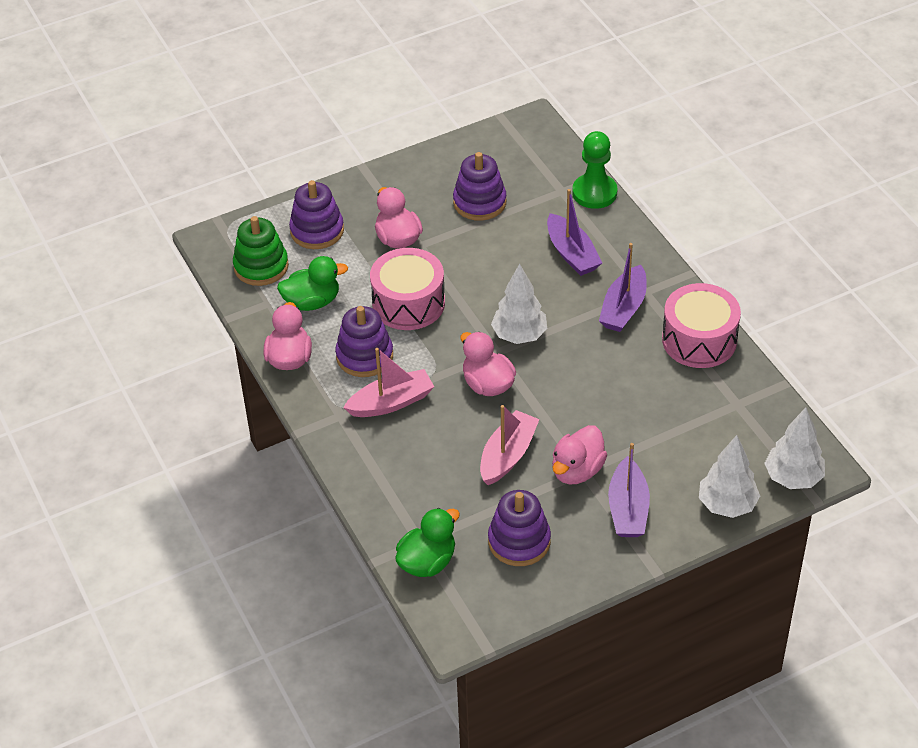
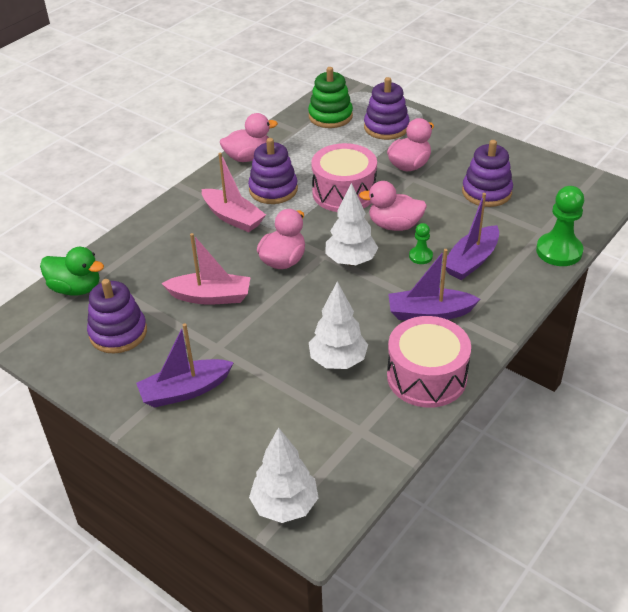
camera: 65 degrees right, 5 degrees down
green duck [277,256,348,311] -> none
pink duck [552,425,607,484] -> pink duck moved to [359,181,427,231]
white tree [699,435,760,518] -> white tree moved to [309,281,368,369]
none -> green pawn [409,223,433,264]

